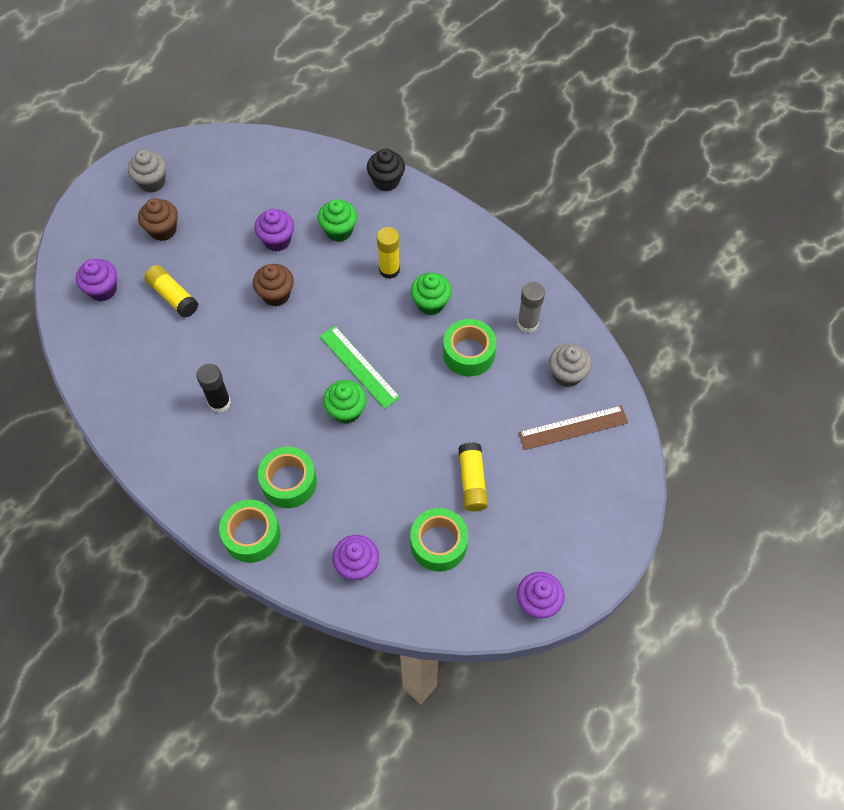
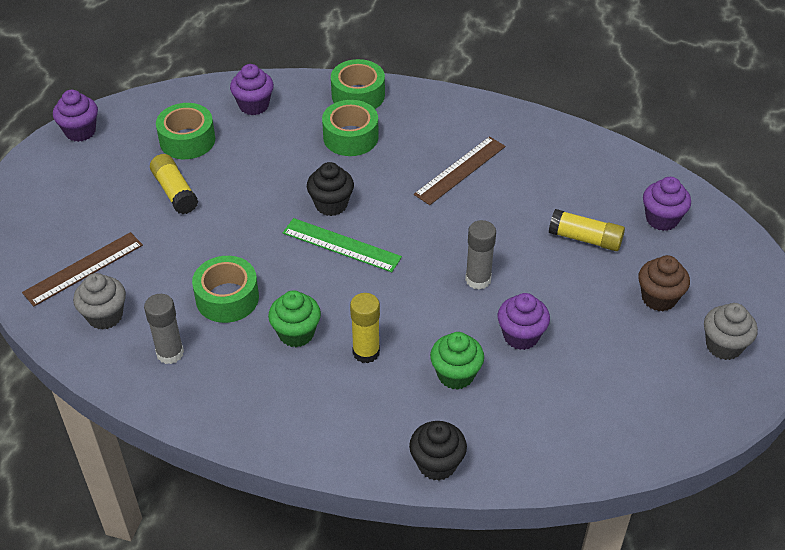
camera: 155 degrees right, 15 degrees down
black glue stick [196,363,231,413] -> brown ruler [414,136,505,205]
brown cupcake [253,264,294,306] -> grey glue stick [465,220,496,290]
green cupcake [323,380,367,424] -> black cupcake [307,162,354,216]

